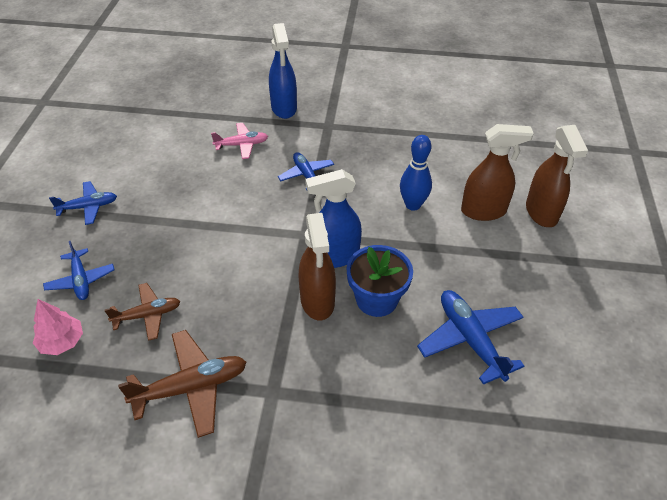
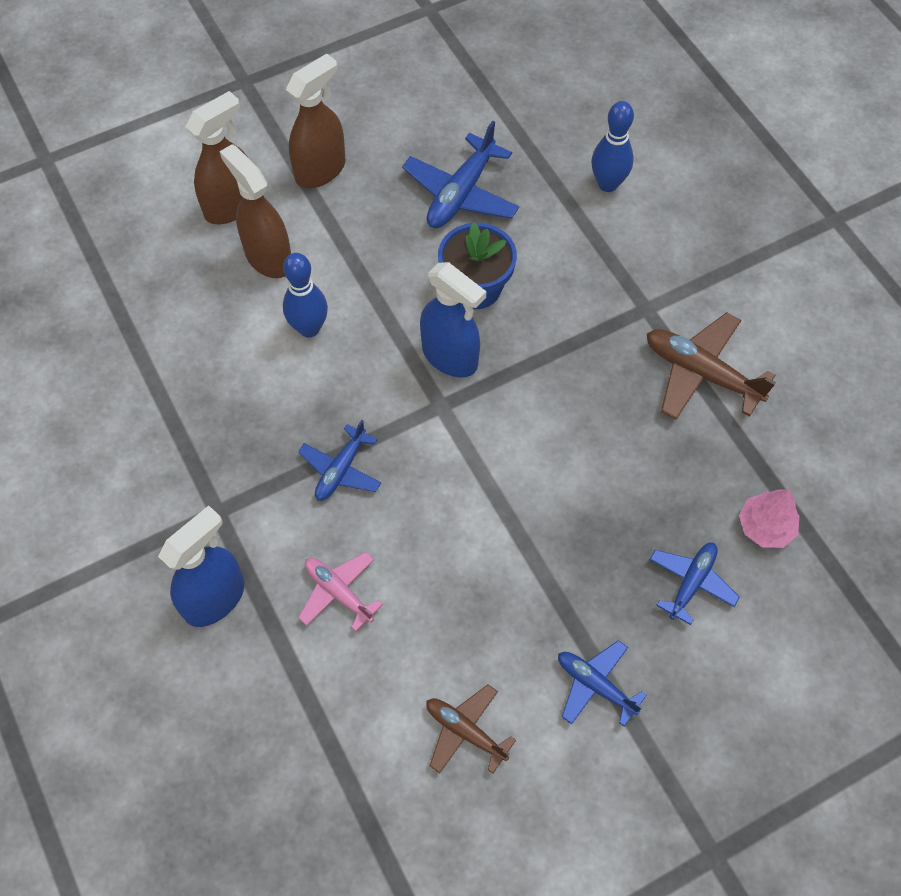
camera: 125 degrees left, 15 degrees up
brown plane [105,283,181,341] -> brown plane moved to [426,685,516,773]
brown spray bottle [299,213,336,320] -> brown spray bottle moved to [286,54,345,188]
none -> blue bowling pin [591,101,634,192]

